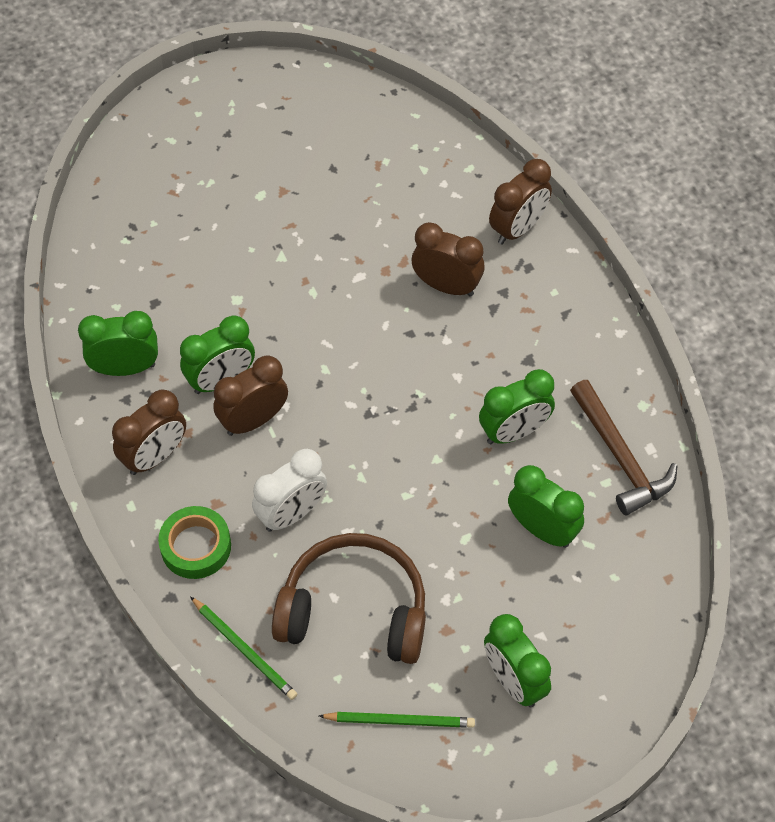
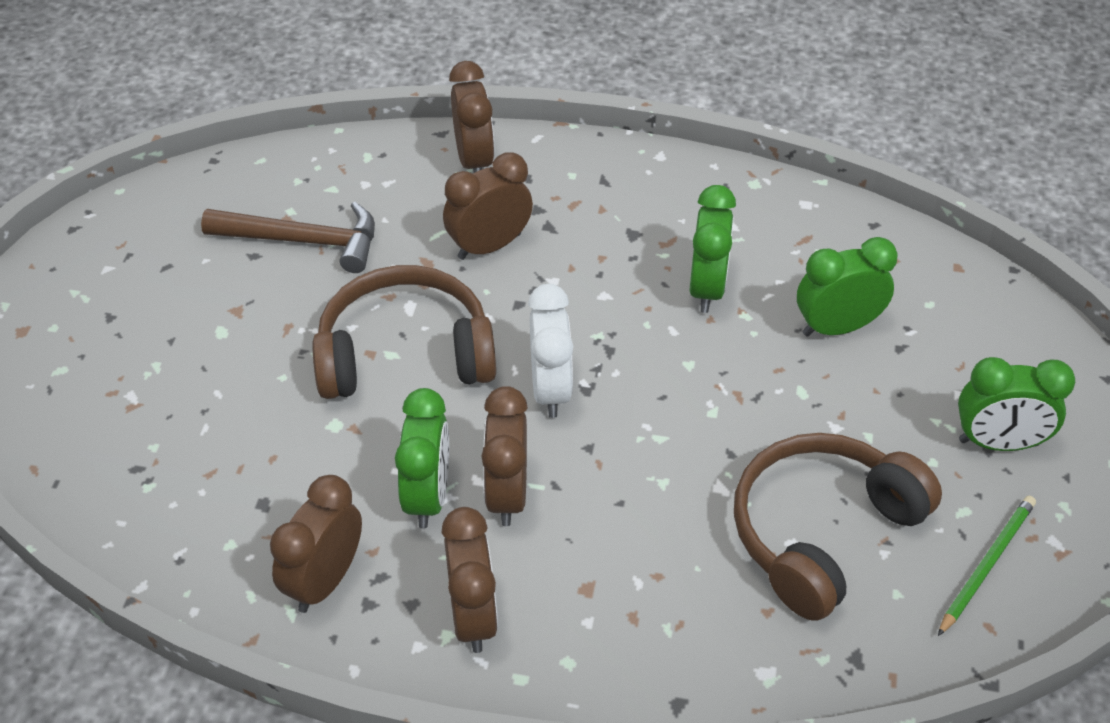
camera: 55 degrees left, 10 degrees down
green clock [78,311,158,376] -> brown clock [270,475,362,613]
green tape [158,506,231,579] -> none
green pencil [190,596,297,700] -> none
white clock [252,449,327,532] -> white clock moved to [528,284,573,418]
brown hammer [570,380,677,515] -> brown hammer moved to [201,202,375,273]
none -> brown headphones [312,265,496,399]

